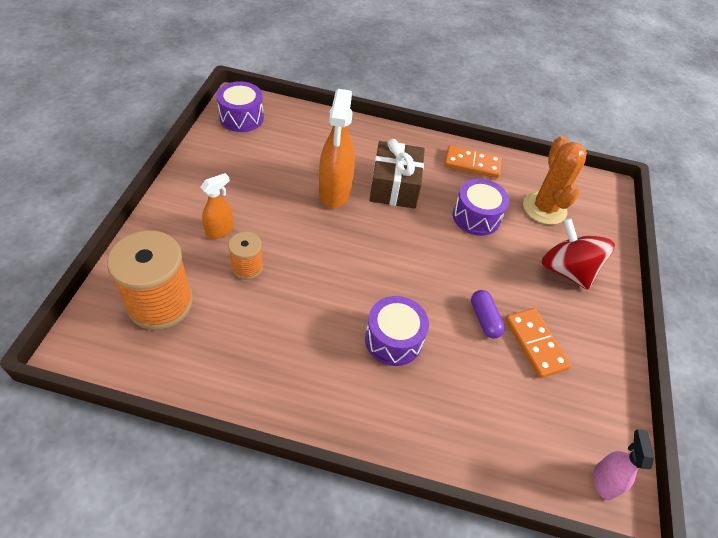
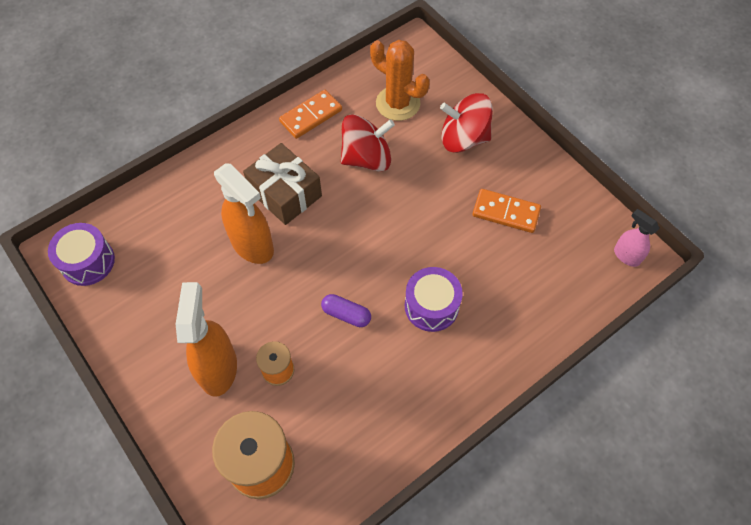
camera: 45 degrees left, 10 degrees up
orange spray bottle [201,173,234,239] -> orange spray bottle [176,282,237,397], size x1.81
purple drum [453,179,509,236] -> red spinning top [341,114,395,172]
purple capsule [471,290,505,339] -> purple capsule moved to [321,294,371,327]

